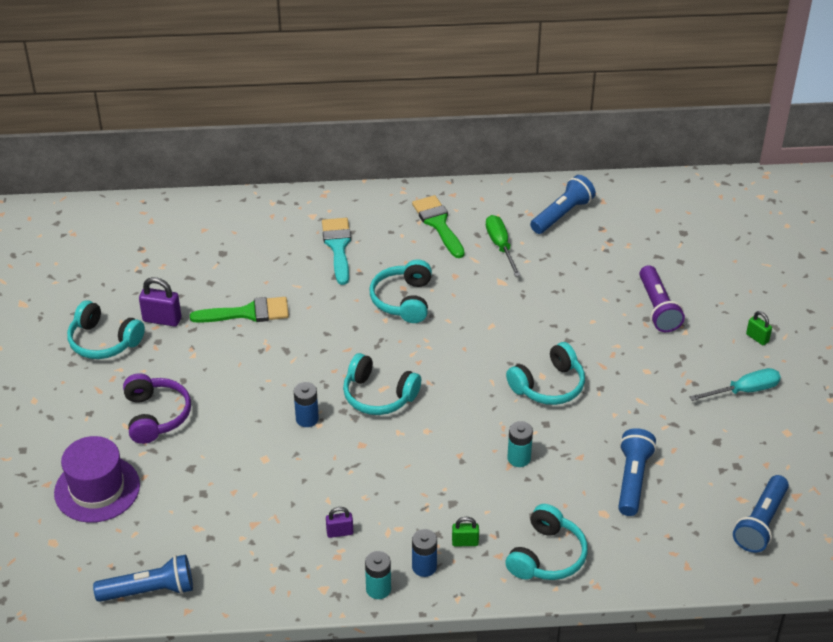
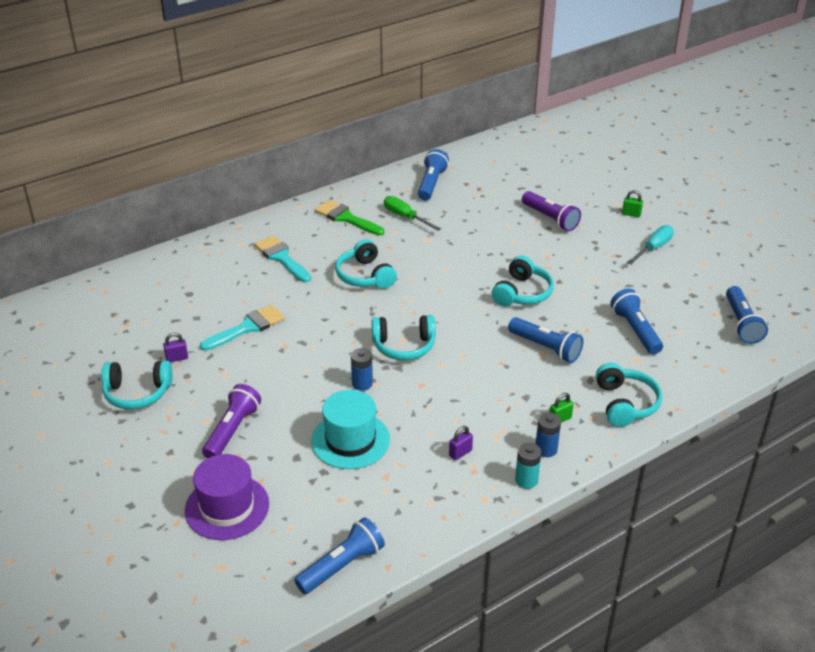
camera: 30 degrees left, 5 degrees down
purple headphones [123,373,191,444] -> purple flashlight [202,384,261,458]
purple padlock [139,277,181,327] -> purple padlock [163,333,188,362], size x0.62
green brush [190,297,289,323] -> turquoise brush [200,305,285,351]
turquoise battery [507,421,533,467] -> blue flashlight [508,317,583,363]
none -> turquoise hat [311,390,390,469]

